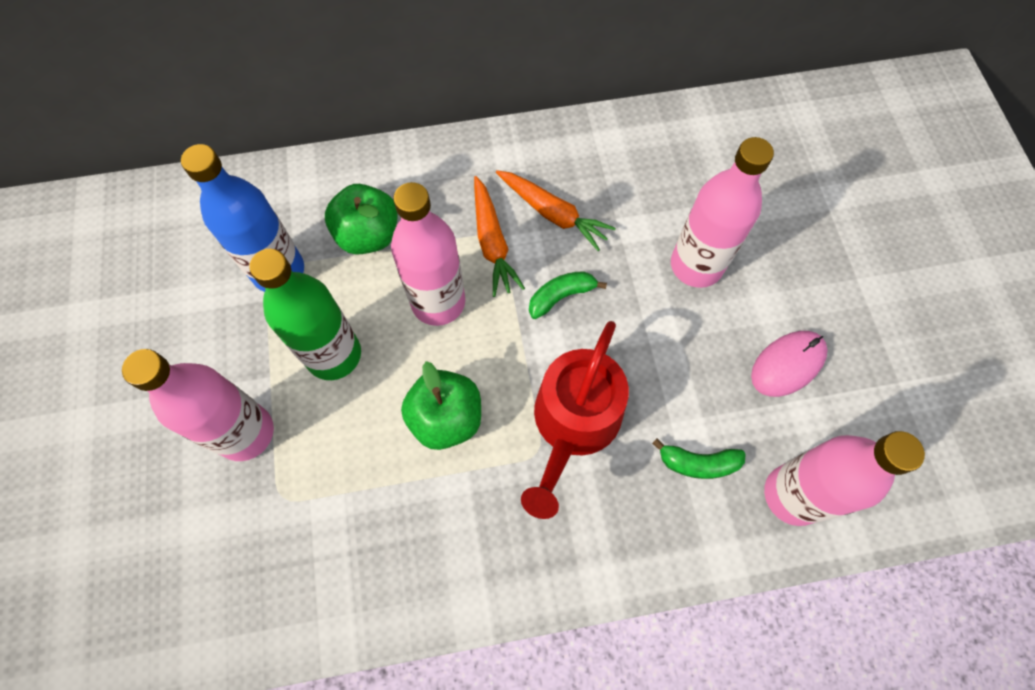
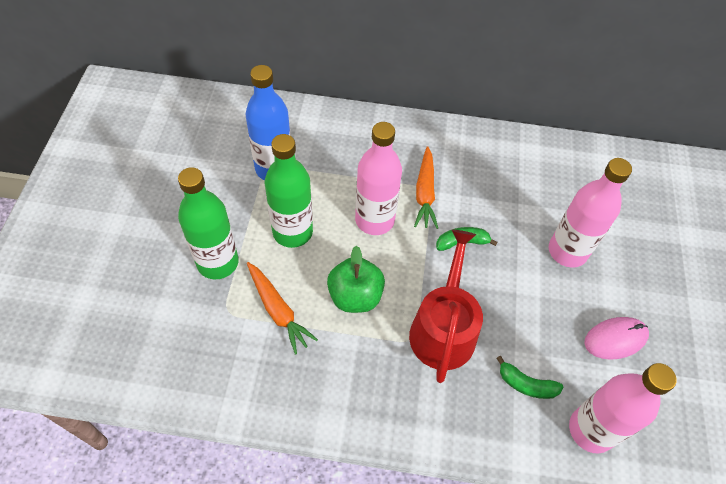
camera: 15 degrees right, 10 degrees down
pink bottle [122,349,274,461] -> green bottle [178,167,239,279]
green apple [325,184,398,255] -> none
orange carrot [496,170,616,251] -> orange carrot moved to [247,262,318,355]
red watering can [521,321,629,519] -> red watering can turned 150 degrees clockwise [409,230,483,383]

